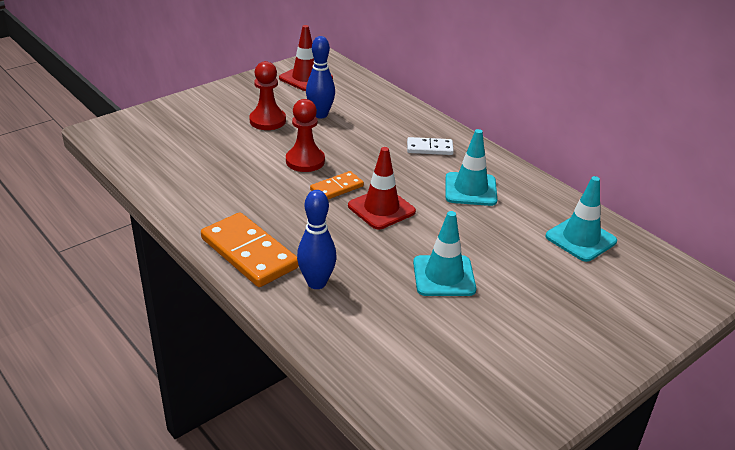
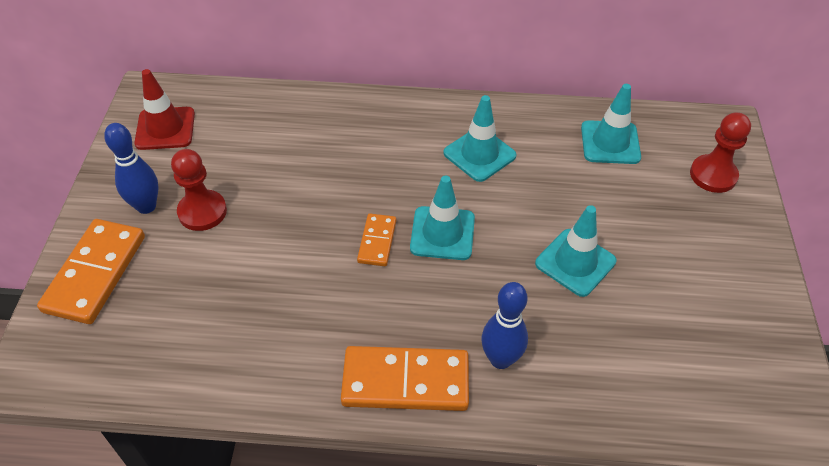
camera: 45 degrees left, 15 degrees up
red pawn [286,99,325,172] -> red pawn moved to [690,112,751,193]
blue bowling pin [306,36,335,118] -> blue bowling pin moved to [104,123,159,214]
red traffic cone [348,147,416,230] -> turquoise traffic cone [410,175,475,260]
white domino [407,137,454,155] -> none
none -> orange domino [37,219,145,324]

